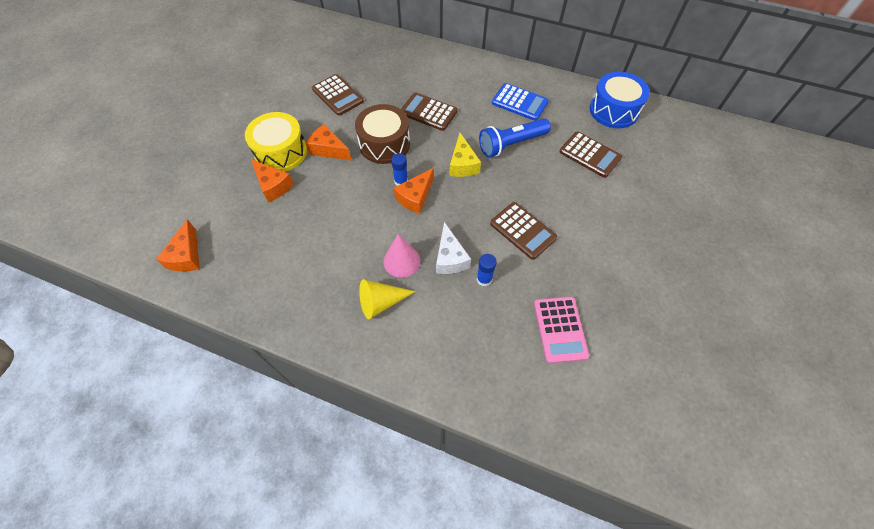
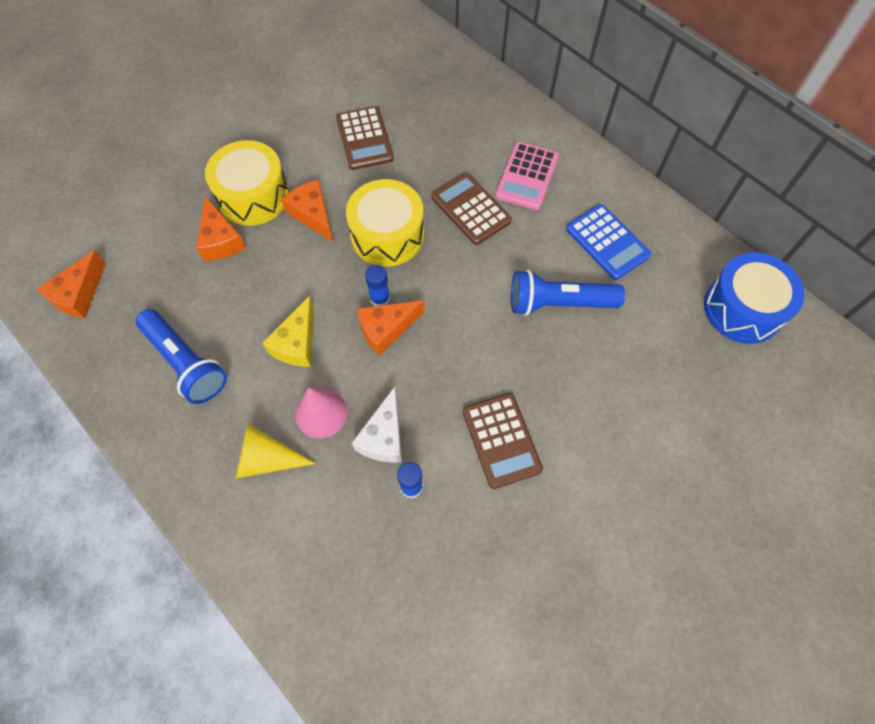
camera: 25 degrees right, 5 degrees up
brown drum [355,104,410,164] -> yellow drum [346,179,424,267]
yellow cheese [449,133,481,177] -> yellow cheese moved to [262,296,314,367]
pink calculator [534,296,589,363] -> pink calculator moved to [495,142,559,210]
brown calculator [560,131,622,178] -> none
none -> blue flashlight [136,309,227,404]

